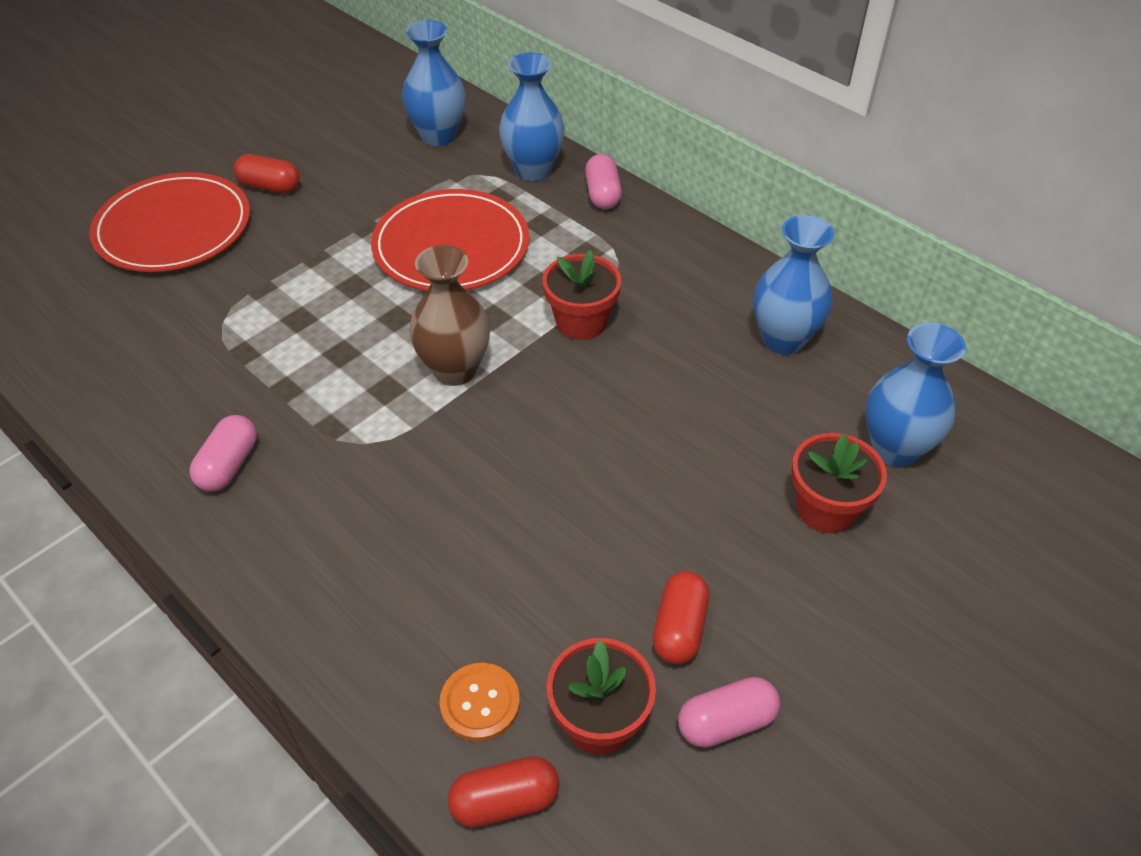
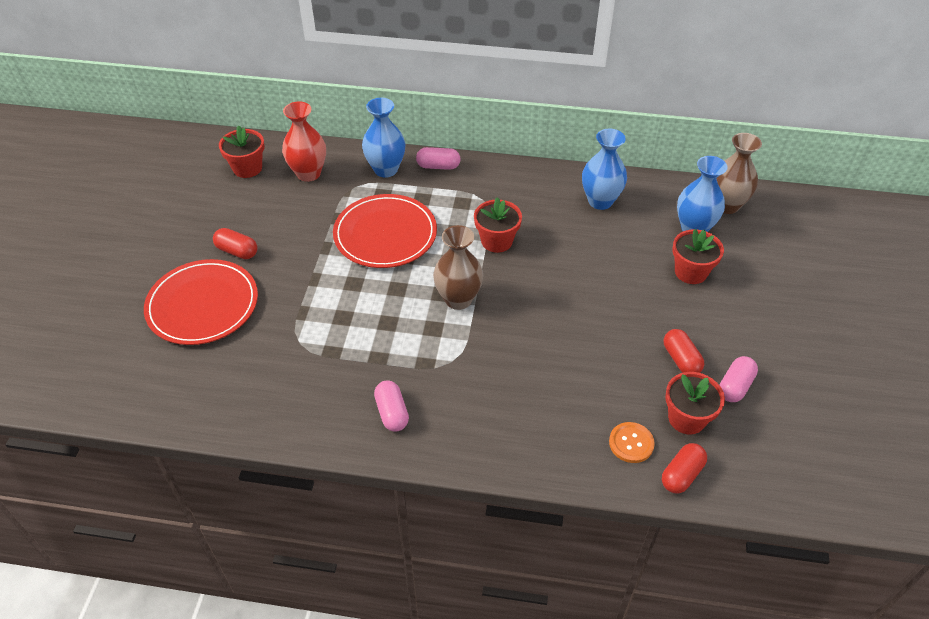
camera: 35 degrees left, 0 degrees up
red capsule [234,154,300,194] -> red capsule turned 45 degrees clockwise [213,228,258,259]
blue vase [402,20,466,146] -> red vase [282,101,326,182]
pink capsule [585,154,622,209] -> pink capsule turned 45 degrees counterclockwise [416,147,461,170]
none -> red flower pot [219,125,264,178]
none -> brown vase [716,133,762,214]

